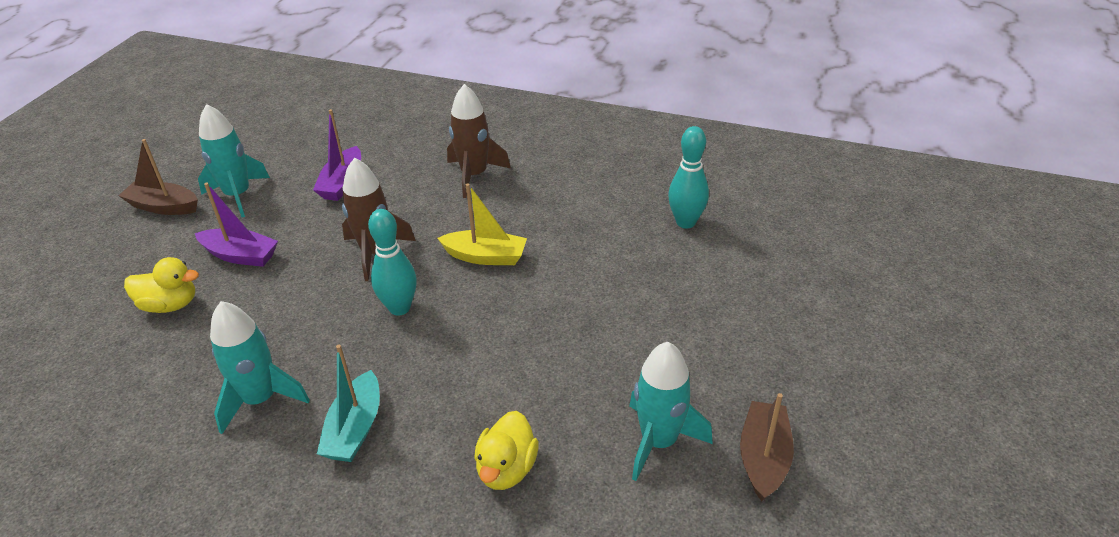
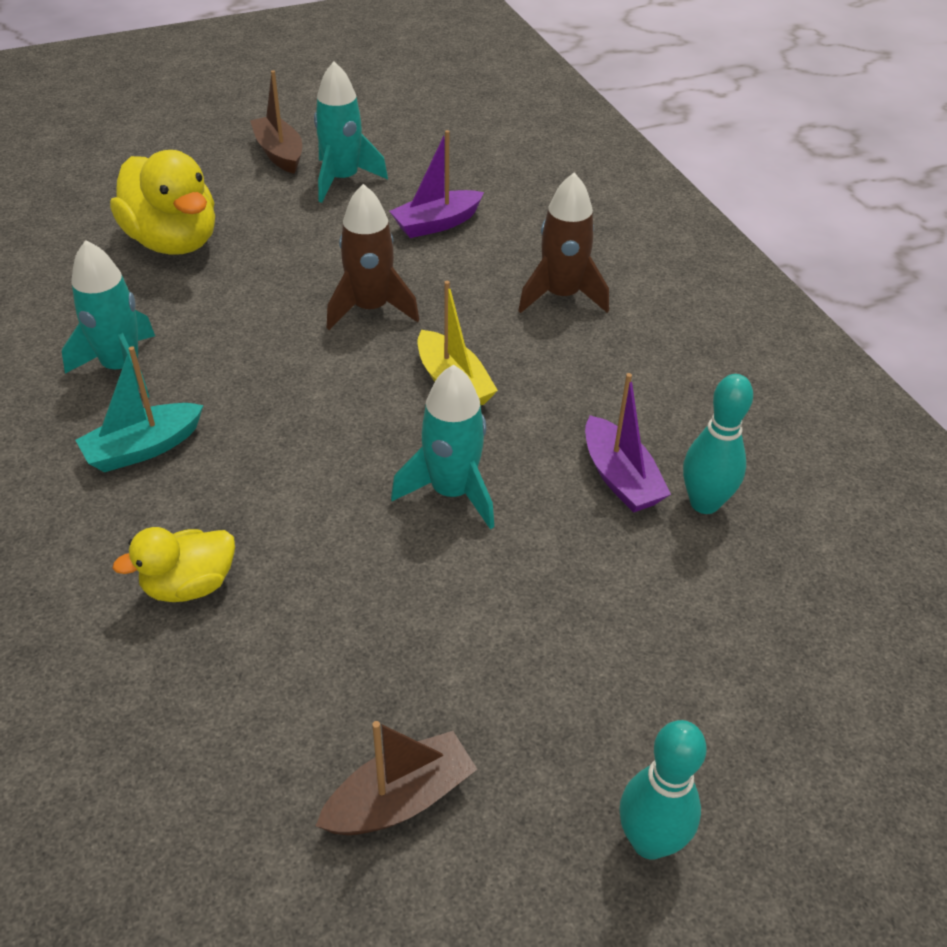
camera: 45 degrees right, 5 degrees up
yellow duck [124,257,199,313] -> yellow duck [110,150,215,255], size x1.71
purple boat [195,183,278,267] -> purple boat moved to [585,373,671,513]
turquoise bowling pin [368,209,417,315] -> turquoise bowling pin moved to [619,720,707,860]
turquoise rocket [629,342,713,481] -> turquoise rocket moved to [391,365,494,529]

